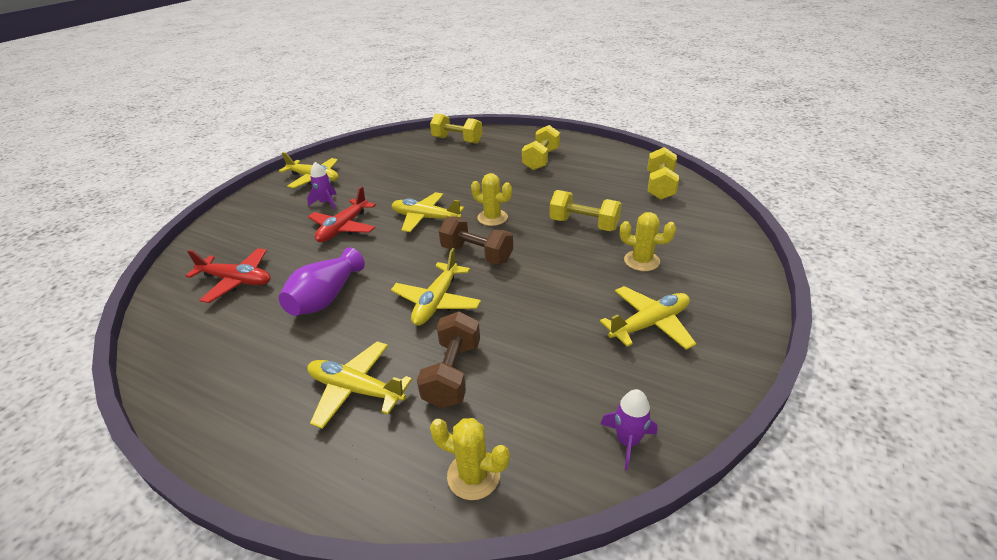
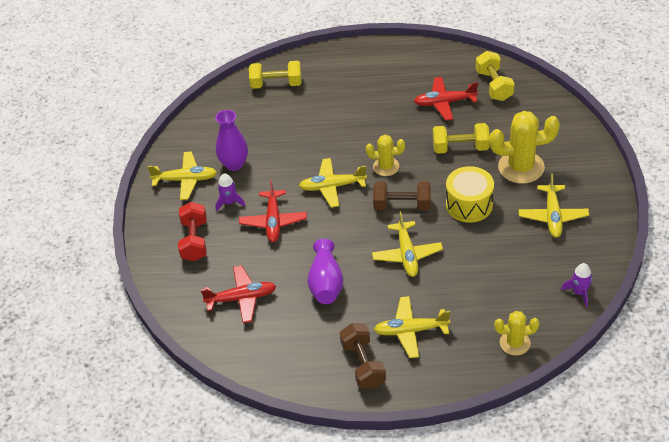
camera: 25 degrees left, 10 degrees up
brown dumbbell [417,311,480,408] -> brown dumbbell moved to [340,323,386,389]
yellow dumbbell [522,125,560,170] -> none
yellow plane [600,286,696,350] -> yellow plane turned 150 degrees clockwise [518,173,589,238]
yellow cactus [620,212,676,271] -> yellow cactus [489,111,560,184], size x1.71
none -> red dumbbell [178,202,207,261]
none -> purple vase [215,110,248,171]
none -> red plane [414,77,478,121]
none -> yellow drum [446,166,494,223]

